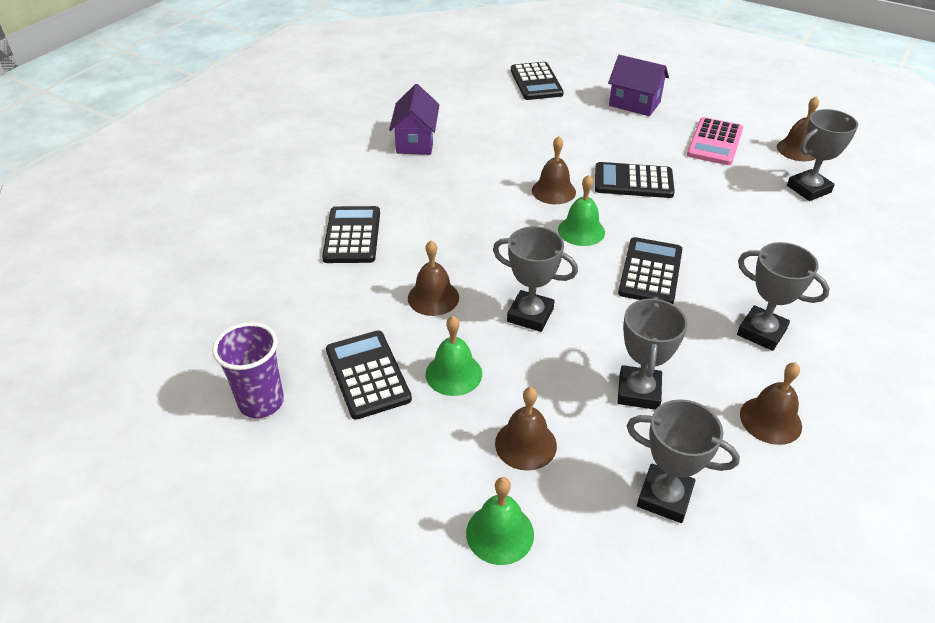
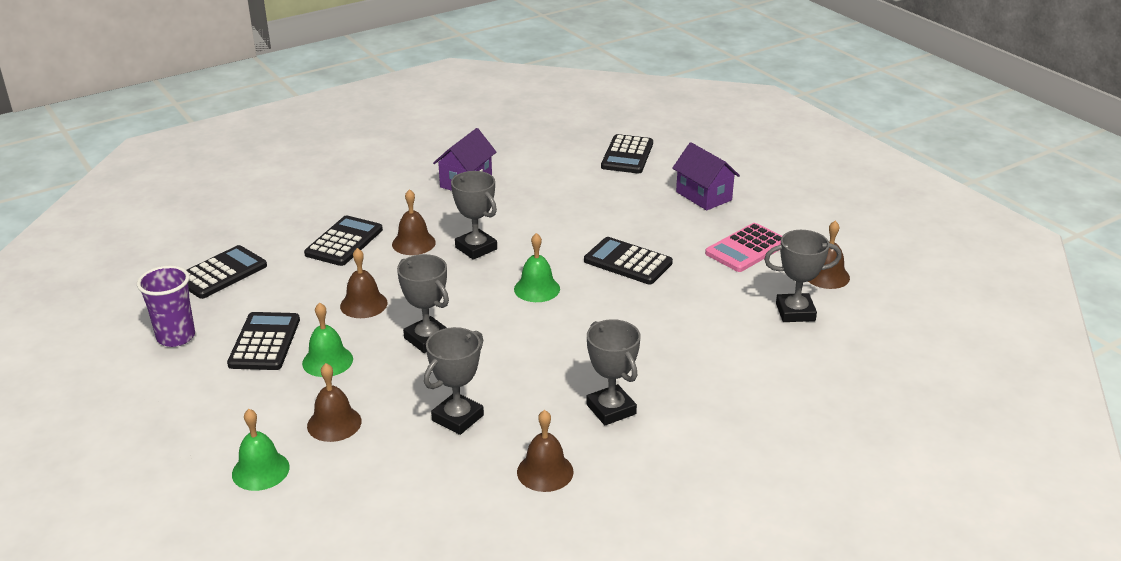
camera: 25 degrees right, 10 degrees down
brown bell [532,136,576,204] -> brown bell moved to [392,189,436,255]
black calculator [618,237,682,304] -> black calculator moved to [187,245,267,299]
grey trophy [627,399,740,523] -> grey trophy moved to [451,171,497,260]

